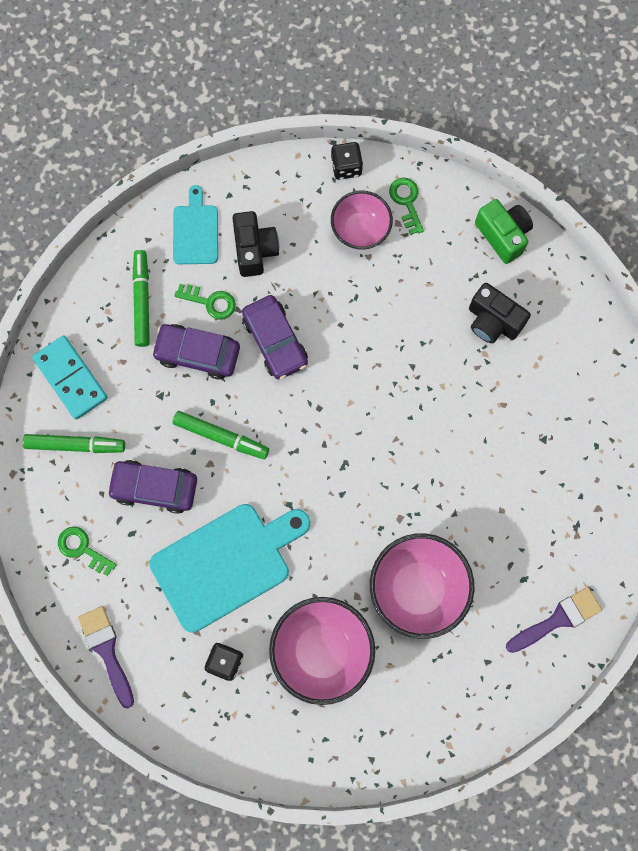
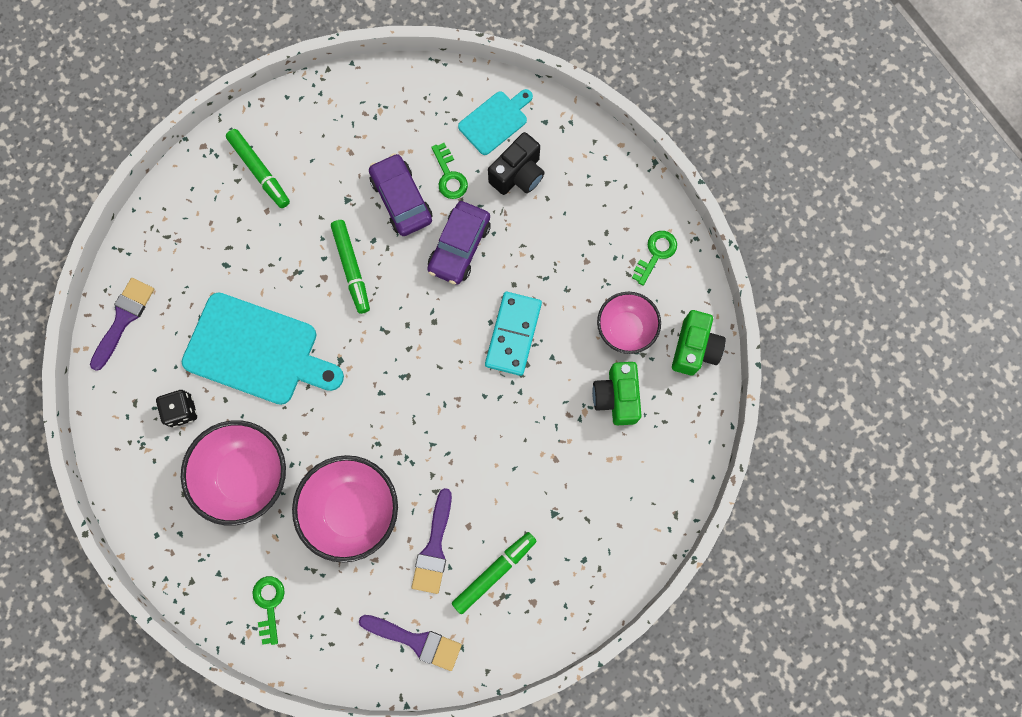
camera: 50 degrees right, 0 degrees up
turquoise domino [32,336,108,420] -> turquoise domino moved to [485,292,542,376]
green key [58,527,117,576] -> green key moved to [252,576,285,645]
purple car [107,460,197,514] -> none
green marker [132,250,150,347] -> green marker moved to [452,532,537,614]
black dice [331,142,363,180] -> none
pink bowl [331,191,393,250] -> pink bowl moved to [597,292,661,354]
black camera [469,283,531,343] -> green camera [592,362,642,425]
none -> purple brush [412,488,452,594]

